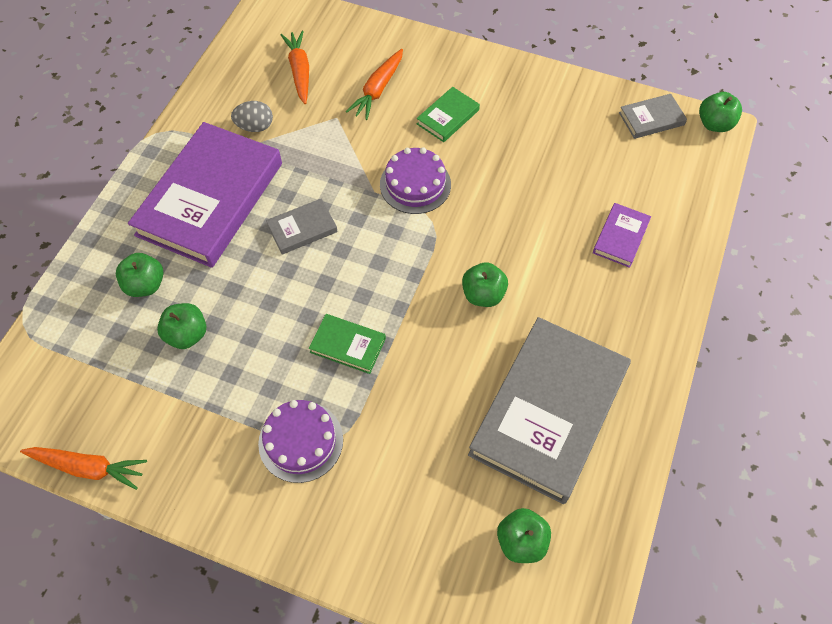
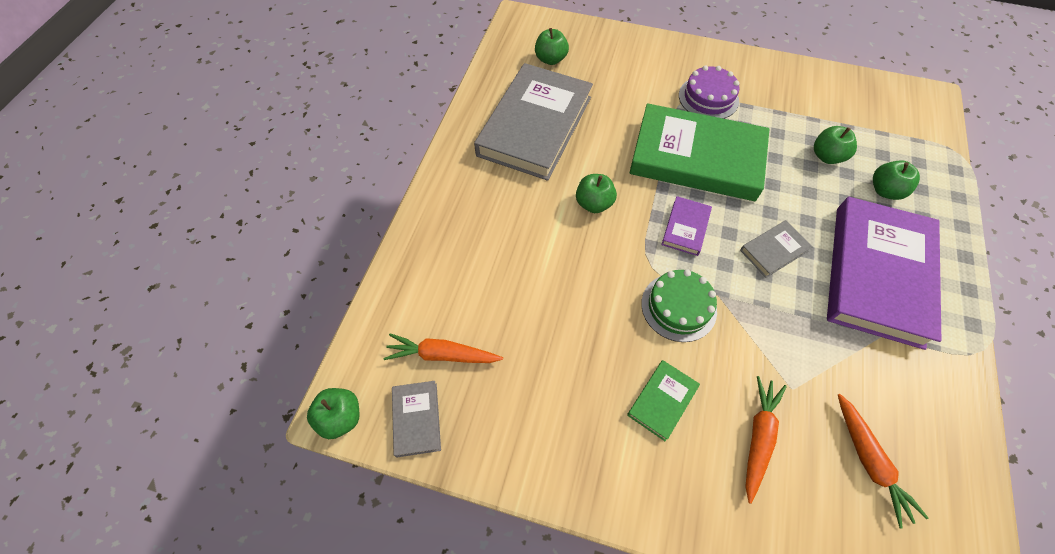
camera: 175 degrees right, 0 degrees up
orange carrot [20,447,147,490] -> orange carrot moved to [383,333,503,363]
grey egg [231,101,273,132] -> none
green book [309,314,386,374] -> green book [629,103,770,201], size x2.34
purple cake [380,147,451,214] -> green cake [641,270,717,342]
purple book [593,203,651,268] -> purple book moved to [661,196,712,256]
grey book [619,94,687,139] -> grey book turned 75 degrees counterclockwise [392,381,441,457]

